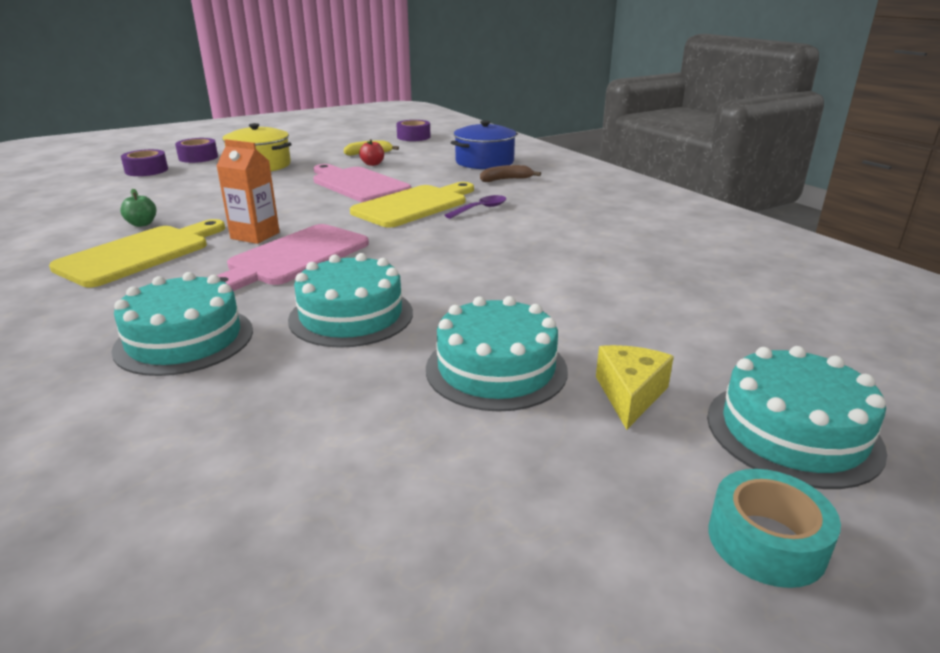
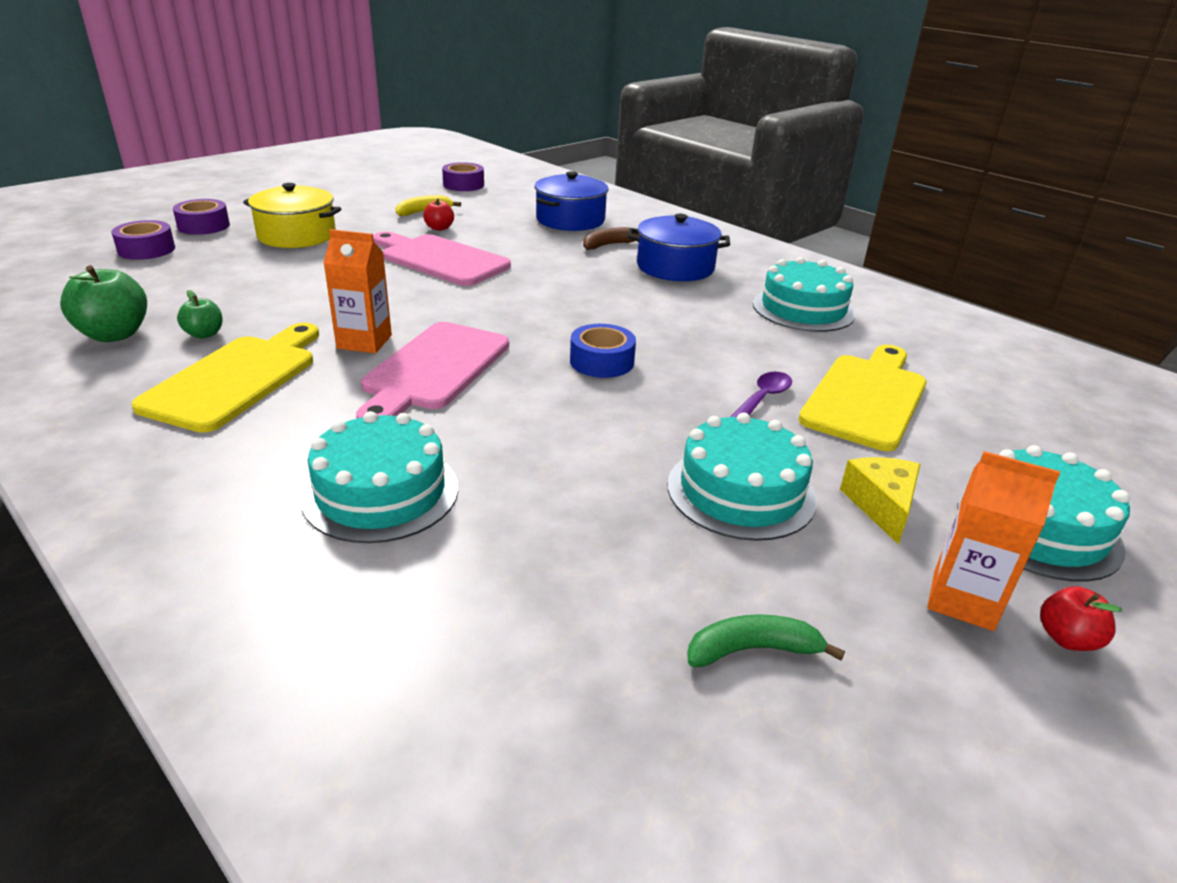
camera: 15 degrees left, 5 degrees up
turquoise cake [288,253,413,348] -> turquoise cake moved to [753,257,855,332]
yellow cutting board [350,182,474,228] -> yellow cutting board moved to [798,345,927,451]
purple spoon [444,195,507,219] -> purple spoon moved to [731,372,792,417]
turquoise tape [708,469,841,588] -> red apple [1040,586,1122,651]
none -> green apple [60,265,147,342]
none -> blue tape [570,324,636,378]
none -> blue pot [628,214,730,281]
none -> green banana [687,614,845,667]
none -> orange carton [927,451,1060,631]

